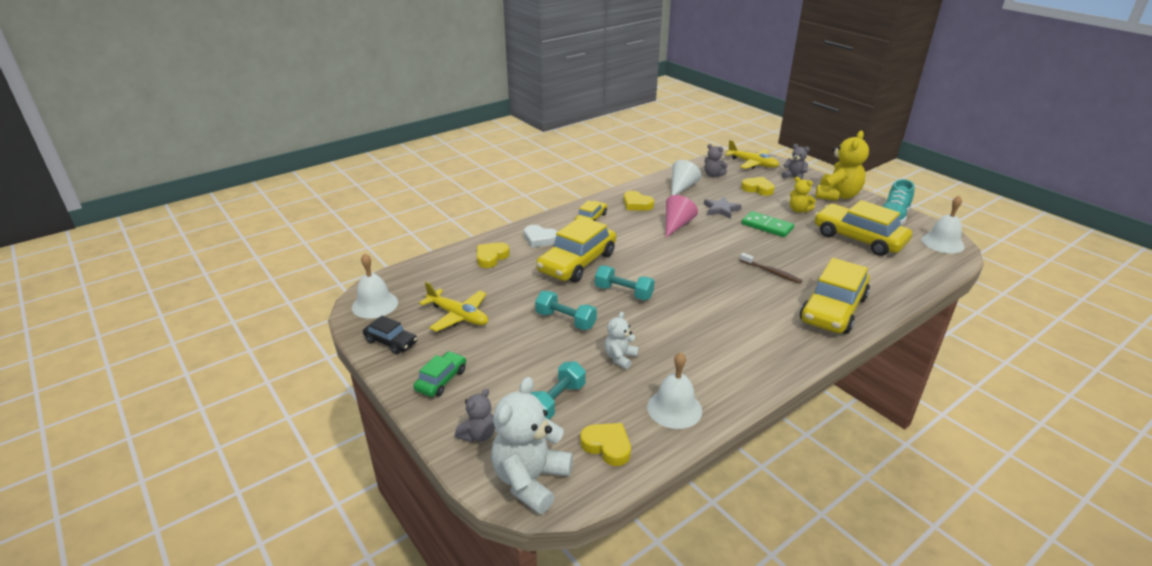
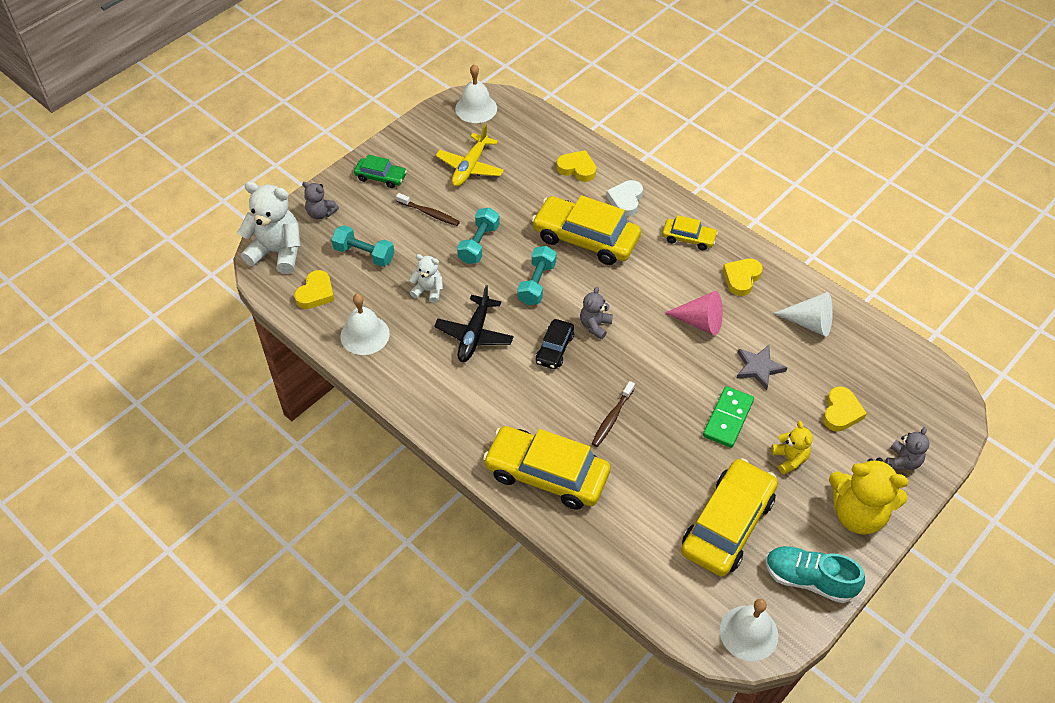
camera: 80 degrees right, 20 degrees up
black car [363,315,417,354] -> black car moved to [536,319,574,369]
grey teddy bear [704,144,728,177] -> grey teddy bear moved to [580,287,613,339]
yellow plane [725,140,779,169] -> none
yellow teddy bear [790,177,816,213] -> yellow teddy bear turned 135 degrees clockwise [772,421,813,475]
none -> brown toothbrush [396,193,460,226]
none -> black plane [434,285,514,362]

